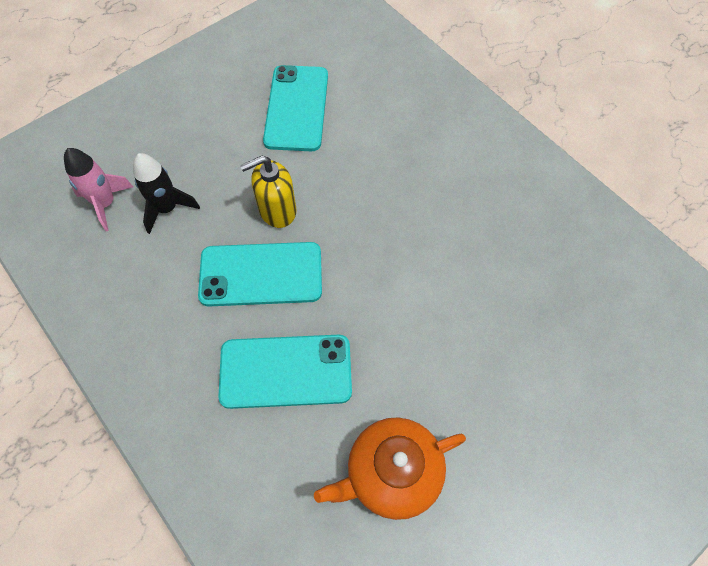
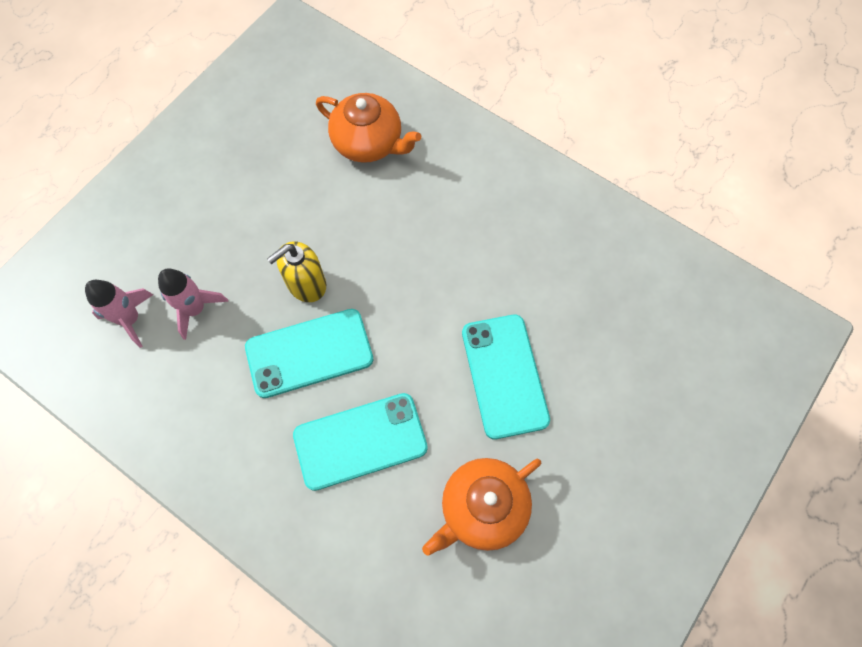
camera: 15 degrees left, 5 degrees up
black rocket [133,153,200,234] -> pink rocket [158,268,228,340]
turquoise phone [263,65,328,151] -> turquoise phone moved to [462,315,550,439]
none -> orange teapot [316,93,421,163]

